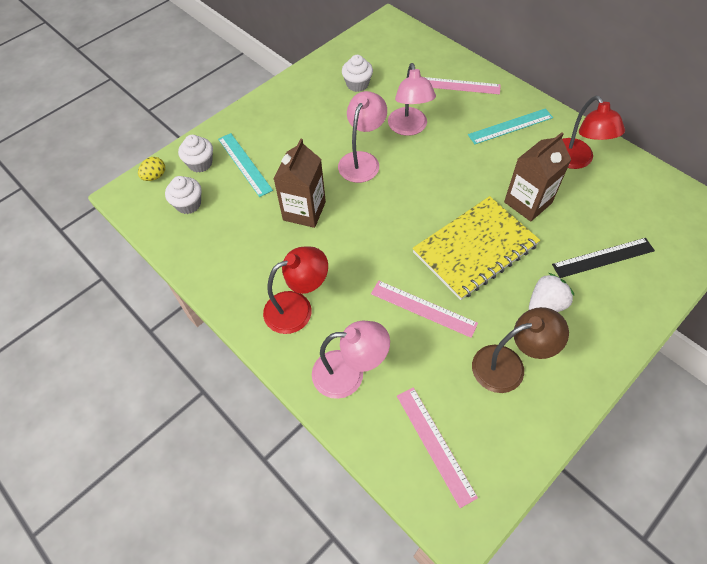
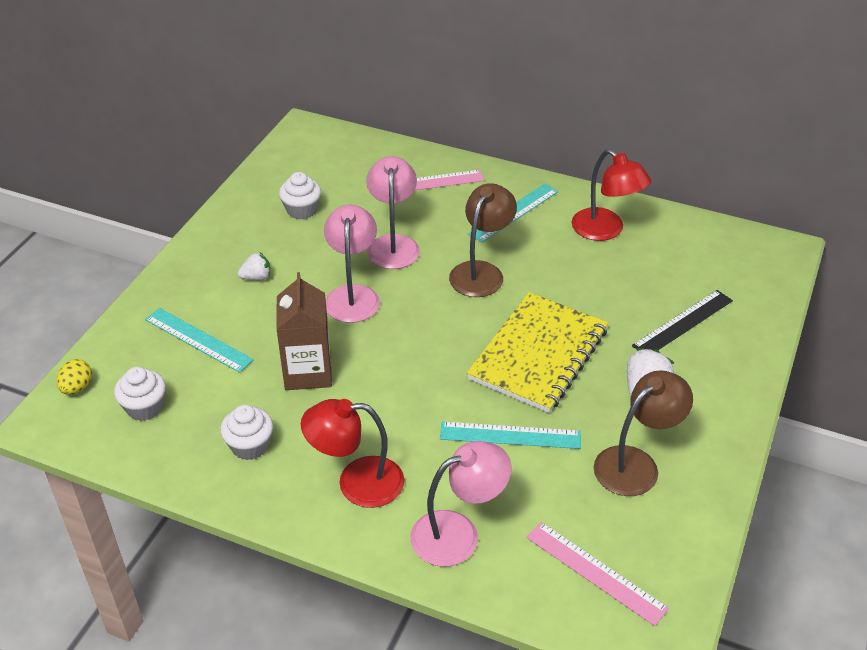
camera: 25 degrees left, 15 degrees down
white cupcake [178,135,213,173] -> white cupcake moved to [220,405,273,460]
red lamp [263,247,328,334] -> red lamp turned 135 degrees counterclockwise [301,399,404,508]
pink ruler [371,280,478,338] -> turquoise ruler [440,421,581,449]
pink lamp [388,63,436,136] -> pink lamp turned 150 degrees counterclockwise [366,156,420,269]
brown carton [504,132,571,222] -> none
none -> white strawberry [238,253,270,280]
none -> brown lamp [449,183,517,297]

